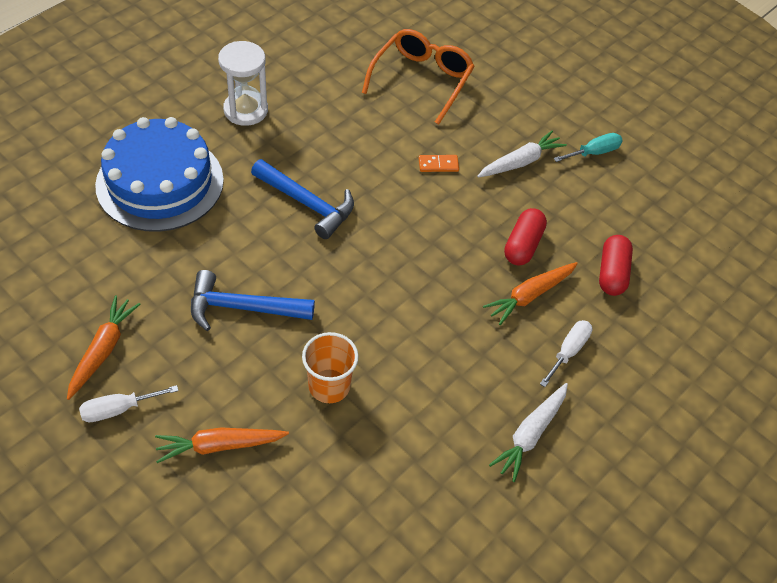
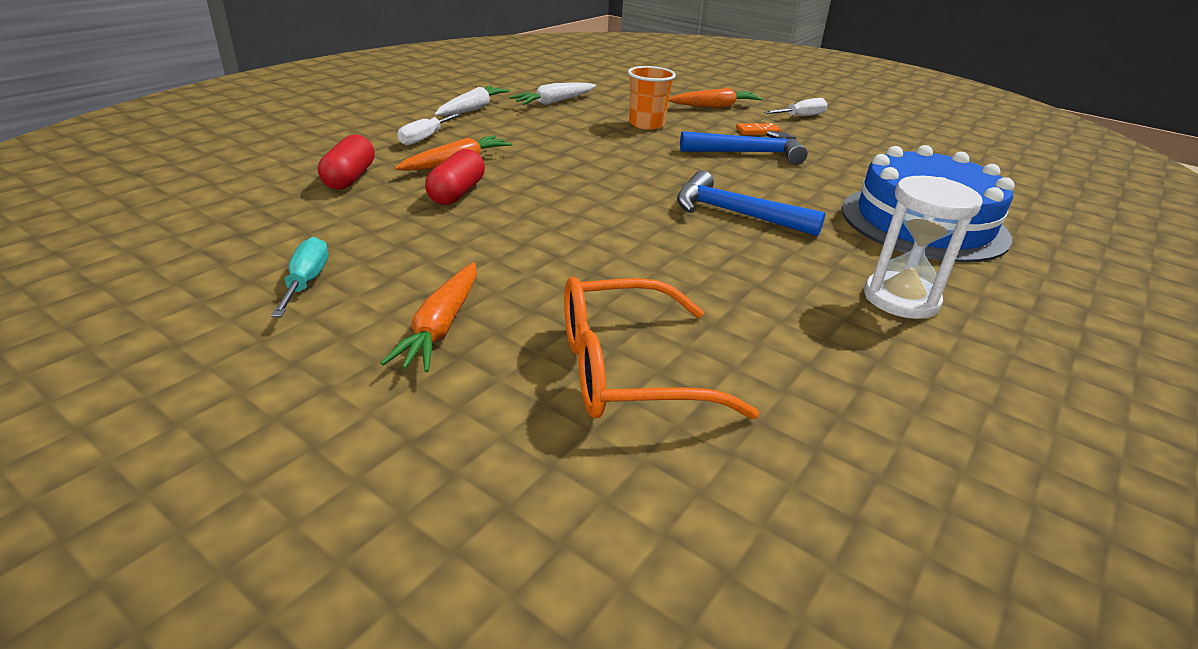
camera: 175 degrees right, 20 degrees down
orange carrot [67,296,140,400] -> orange carrot moved to [380,262,477,372]
orange glasses [362,29,474,125] -> orange glasses turned 60 degrees clockwise [564,277,759,419]
orange domino [419,155,459,172] -> orange domino moved to [736,123,781,135]
white carrot [477,131,567,177] -> white carrot moved to [509,83,596,105]
turquoise screwdriver [554,133,623,162] -> turquoise screwdriver turned 120 degrees clockwise [271,237,328,317]

